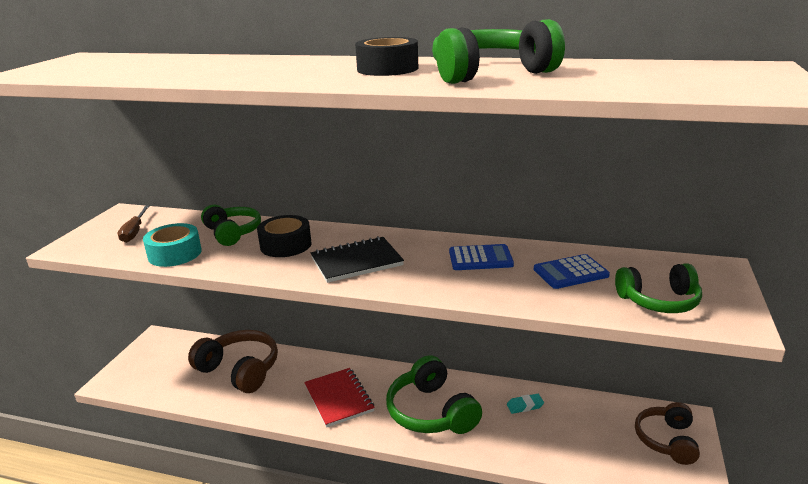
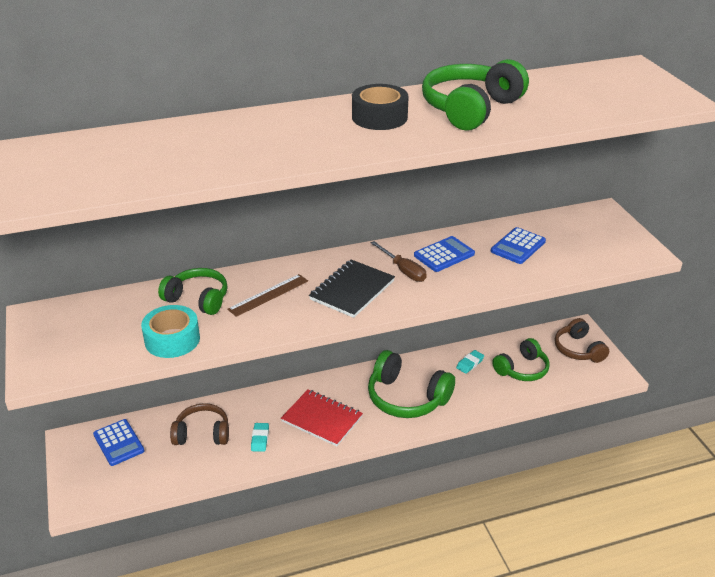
camera: 35 degrees left, 10 degrees up
brown screwdriver [118,205,150,243] -> brown screwdriver moved to [370,241,427,282]
brown headphones [188,330,278,393] -> brown headphones [170,403,229,445], size x0.66
black tape [257,215,312,257] -> brown ruler [227,274,308,317]
green headphones [615,263,702,313] -> green headphones moved to [492,338,550,381]
none -> blue calculator [93,419,144,466]
none -> turquoise eraser [251,423,269,452]

